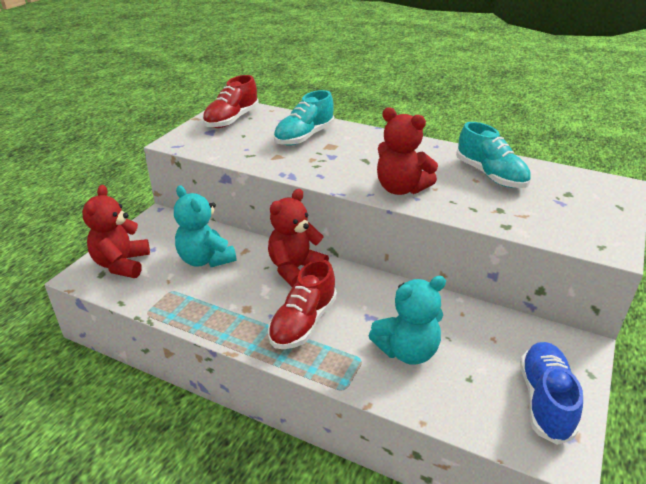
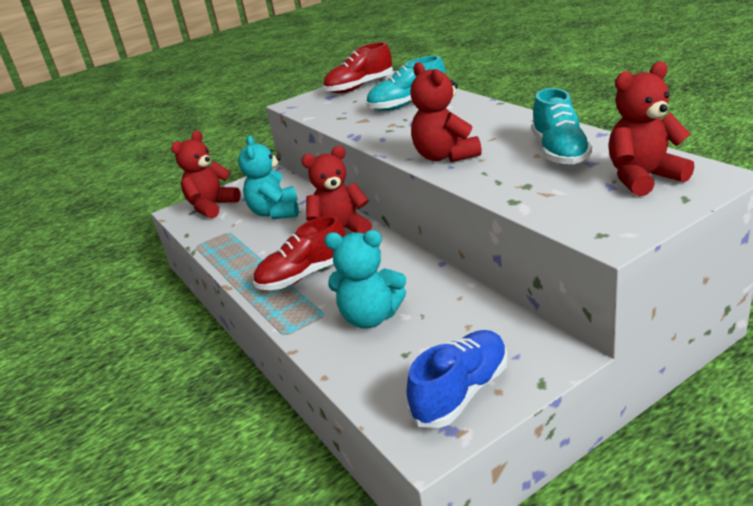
camera: 35 degrees right, 5 degrees down
none -> red teddy bear [608,62,694,196]

